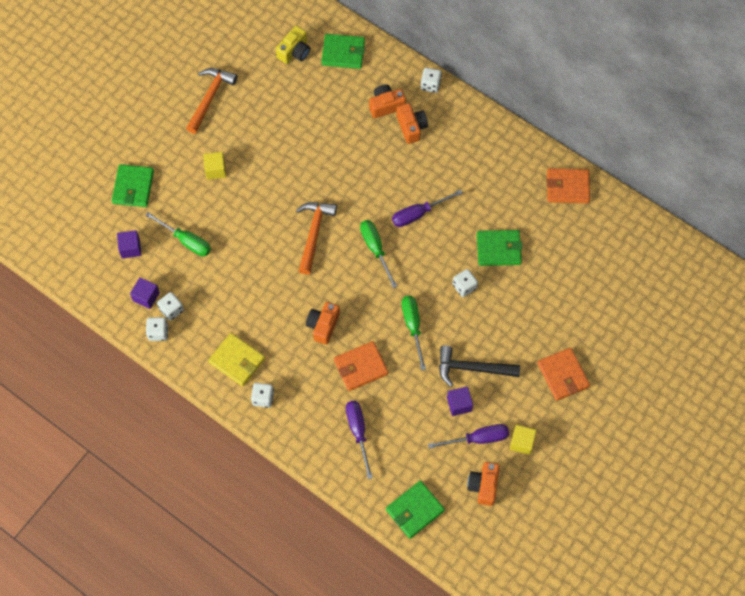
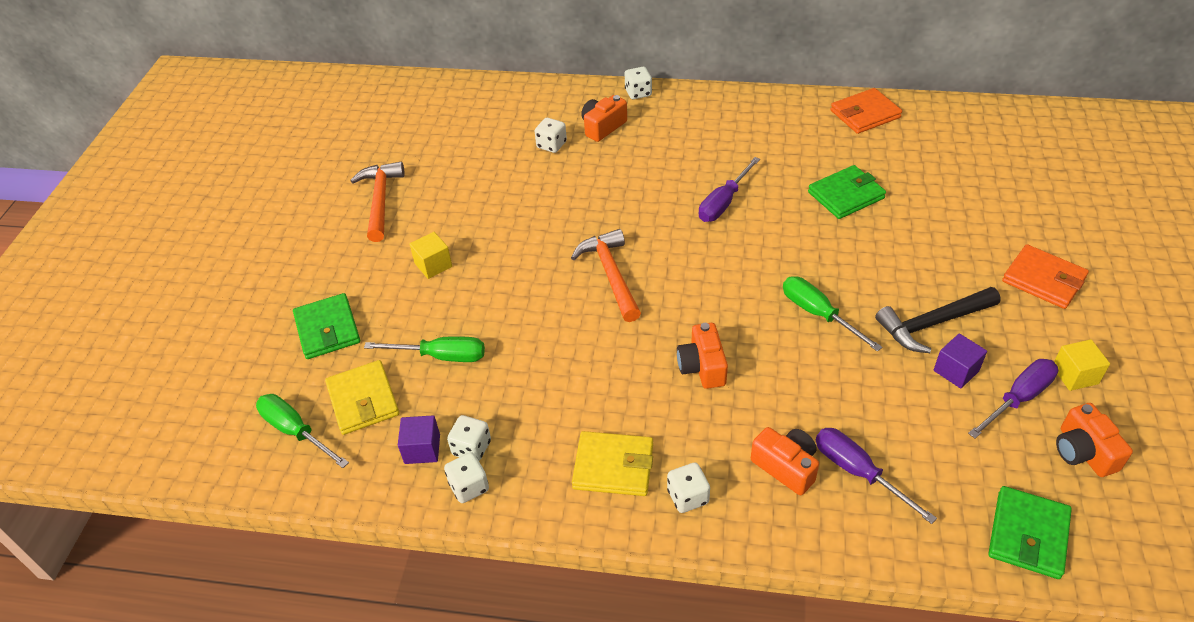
camera: 25 degrees left, 20 degrees down
purple cube [117,230,141,259] -> yellow wallet [325,360,399,435]
yellow camera [276,26,310,64] -> none
green wallet [321,34,365,69] -> none
orange wallet [334,341,388,391] -> none
green screwdriver [360,220,397,288] -> green screwdriver moved to [256,394,349,468]
orange camera [397,103,428,144] -> orange camera moved to [751,427,819,495]
white dice [452,269,478,297] -> white dice moved to [535,118,567,153]

